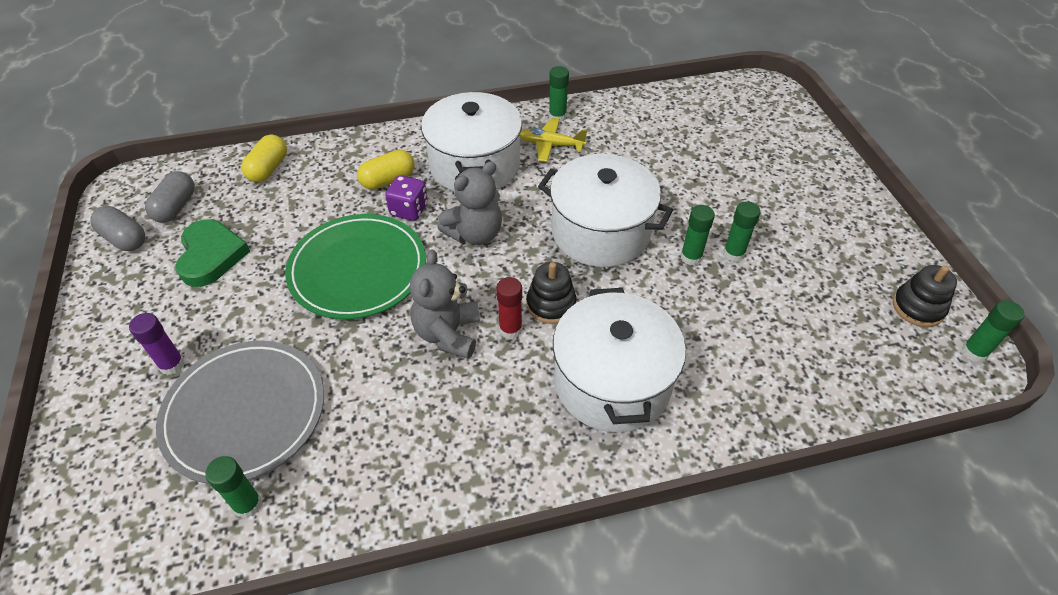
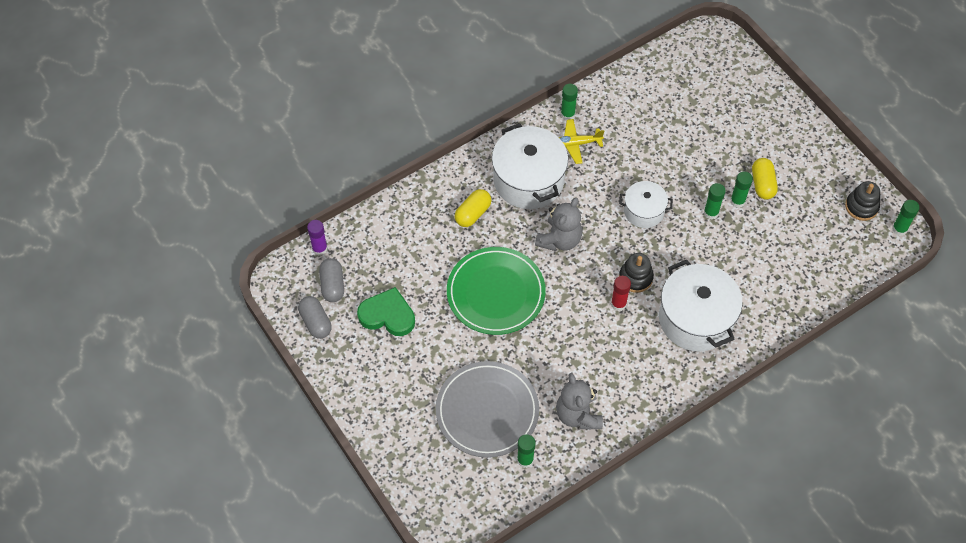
camera: 20 degrees left, 10 degrees up
grey capsule [90,206,145,251] -> grey capsule turned 45 degrees clockwise [298,296,332,339]
purple glue stick [129,313,185,375] -> purple glue stick moved to [307,220,328,256]
green heart [176,219,250,287] -> green heart turned 45 degrees counterclockwise [357,287,415,336]
yellow capsule [241,134,287,182] -> yellow capsule moved to [752,158,778,200]
purple dice [385,175,428,221] -> none
grey teddy bear [410,250,480,359] -> grey teddy bear moved to [556,373,603,429]
white pot [538,154,673,267] -> white pot [619,181,673,228], size x0.57

